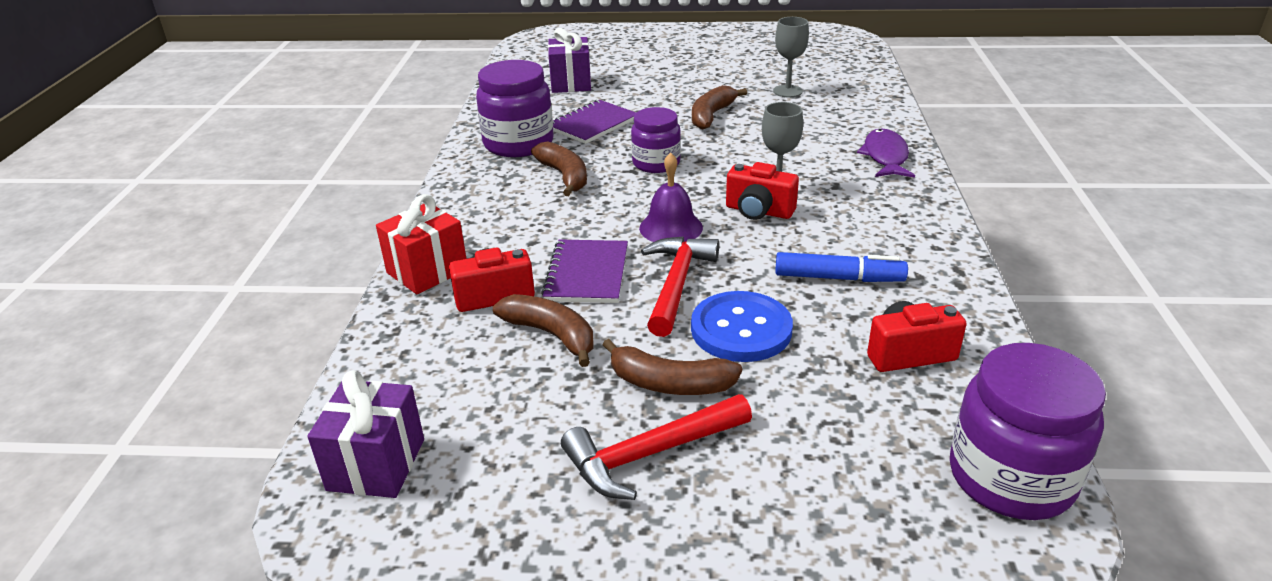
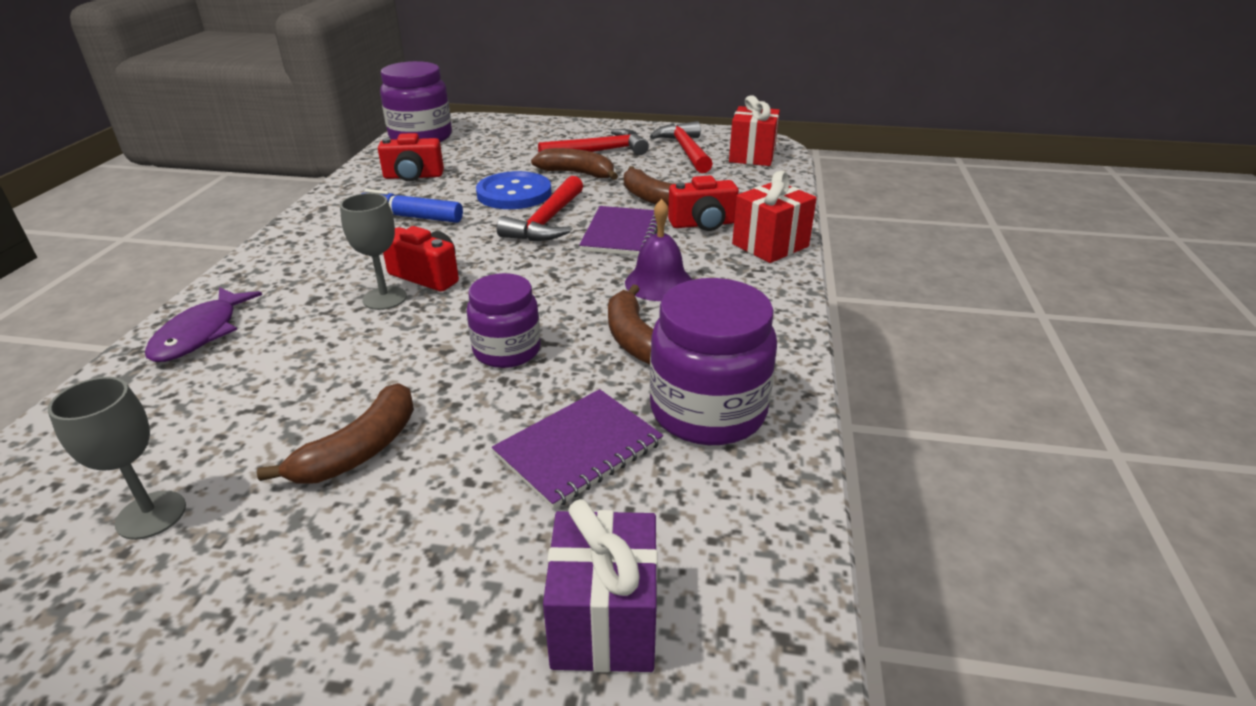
camera: 175 degrees left, 0 degrees up
purple gift [307,370,424,498] -> red gift [729,95,780,166]
purple bell [639,153,703,242] -> purple bell moved to [625,199,692,301]
none -> red hammer [650,121,713,173]

